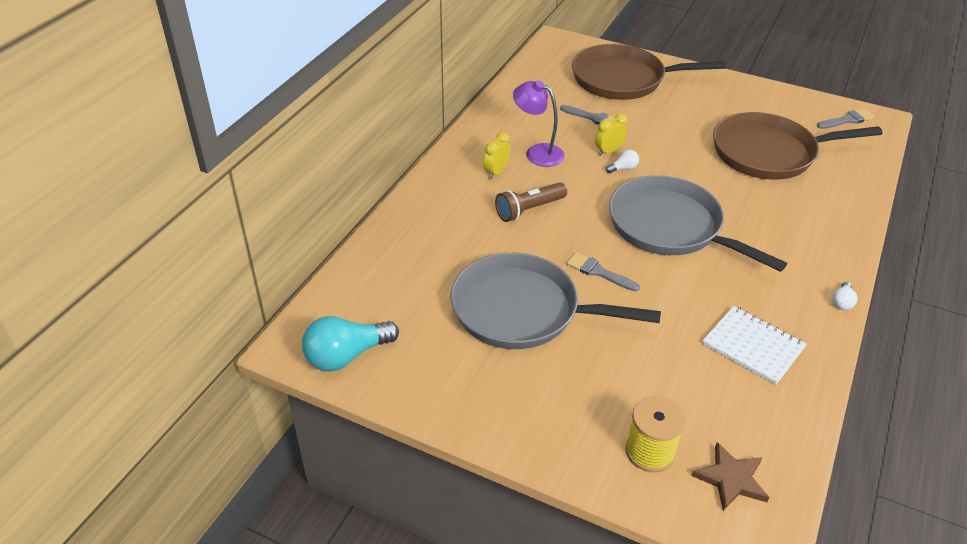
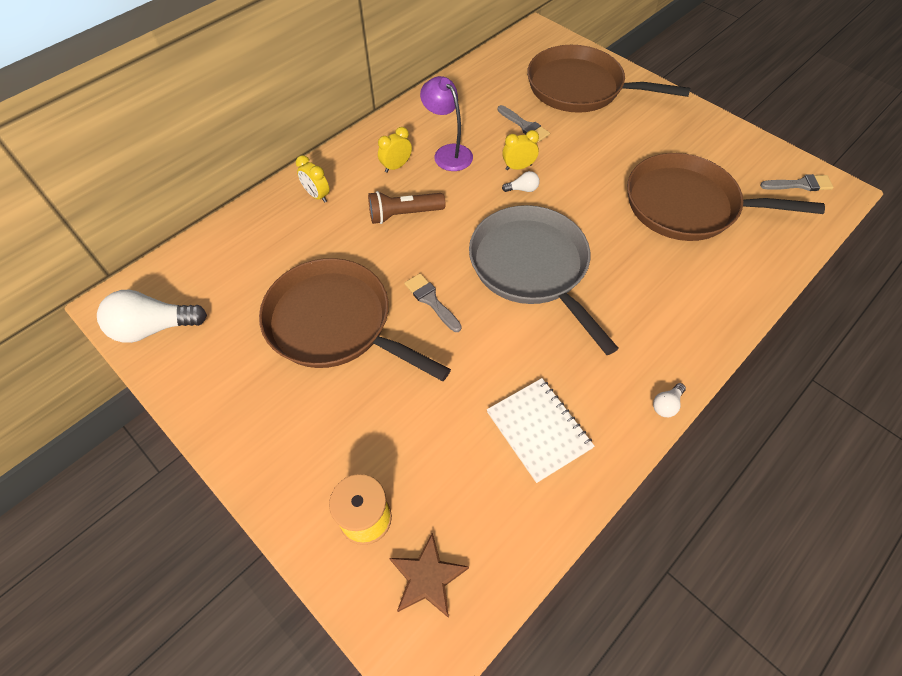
camera: 20 degrees right, 15 degrees up
turquoise light bulb [302,316,399,371] -> white light bulb [97,290,207,343]
grey pan [451,253,661,349] -> brown pan [259,258,451,381]
none -> yellow clock [296,155,330,203]

